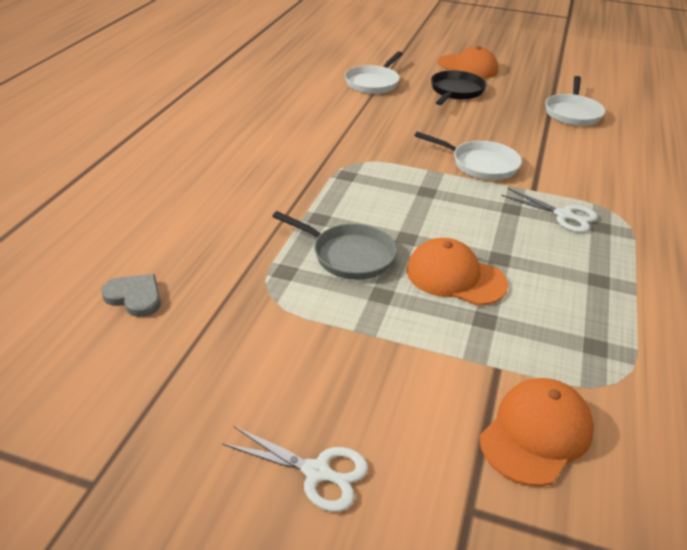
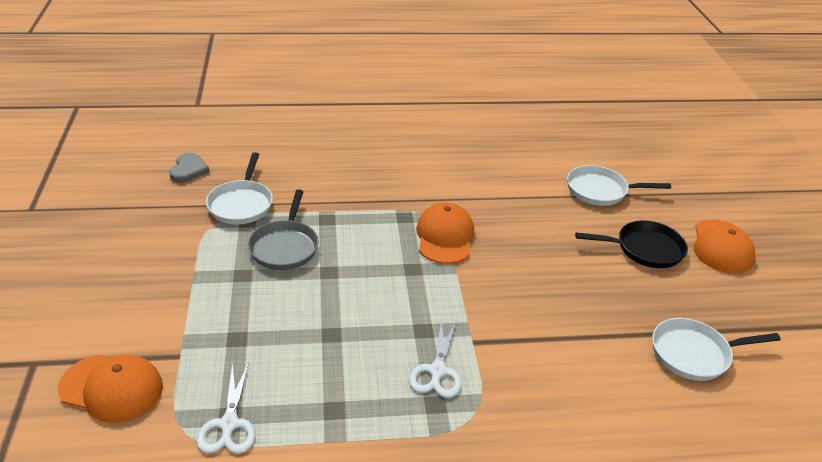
camera: 65 degrees right, 0 degrees up
white scissors [222,426,368,512] -> white scissors moved to [197,363,255,454]
orange cap [407,238,508,306] -> orange cap moved to [416,203,474,264]
white pan [414,131,522,180] -> white pan moved to [206,152,273,225]

